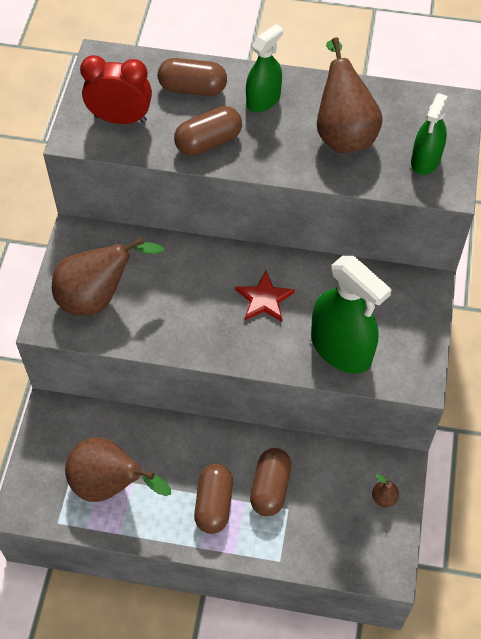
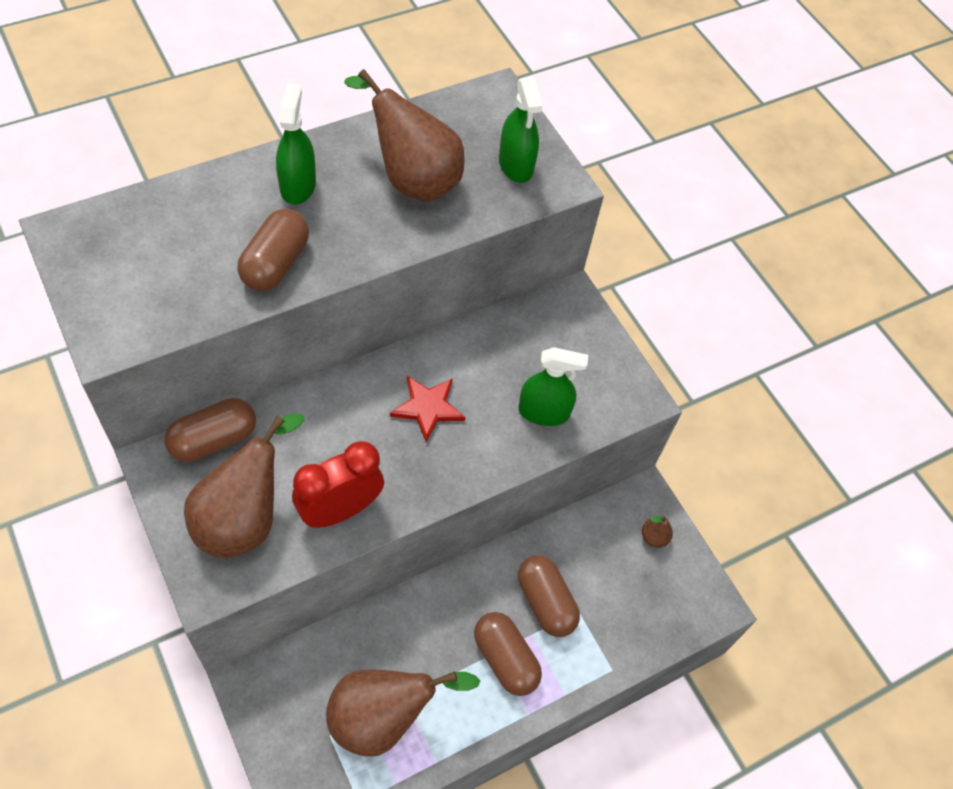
camera: 45 degrees left, 0 degrees up
red clock [80,55,152,124] -> red clock moved to [292,441,384,528]
brown capsule [158,58,227,96] -> brown capsule moved to [164,398,256,462]
green spray bottle [311,256,392,374] -> green spray bottle [519,347,588,426], size x0.61

